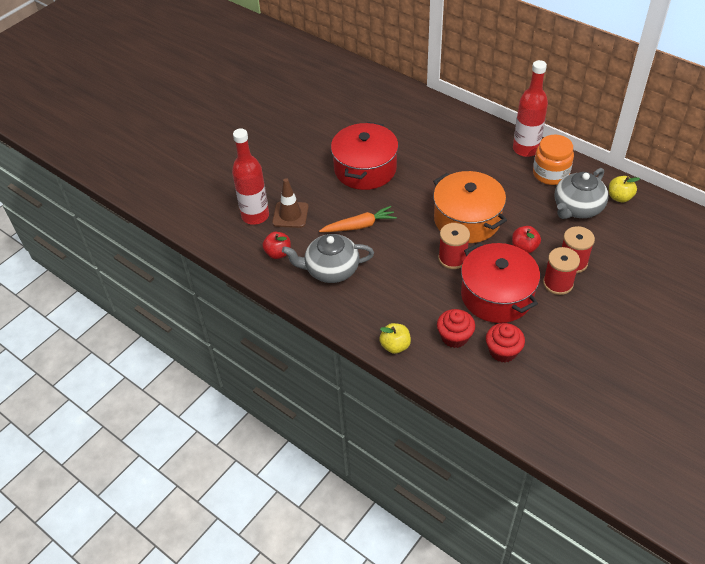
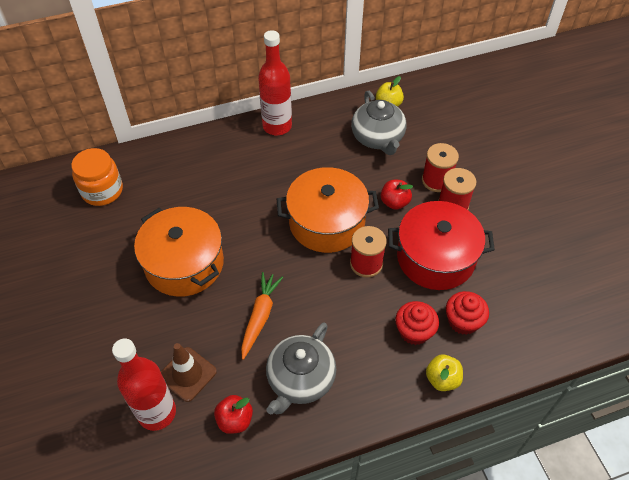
camera: 60 degrees left, 5 degrees up
red pot [331,122,398,190] -> orange pot [134,207,224,297]
red cupcake [486,323,525,362] -> red cupcake moved to [395,301,439,345]
orange jar [533,135,574,185] -> orange jar moved to [71,148,123,206]

